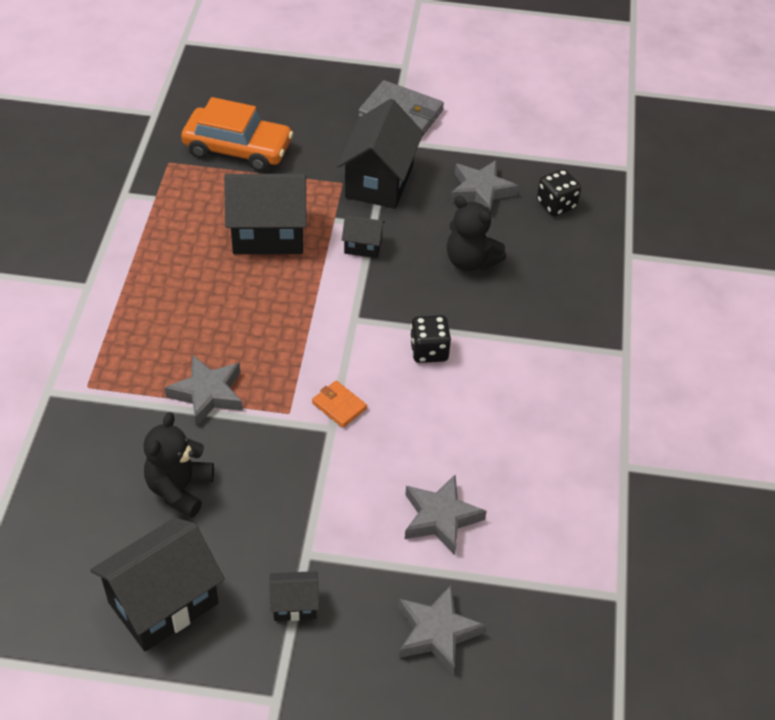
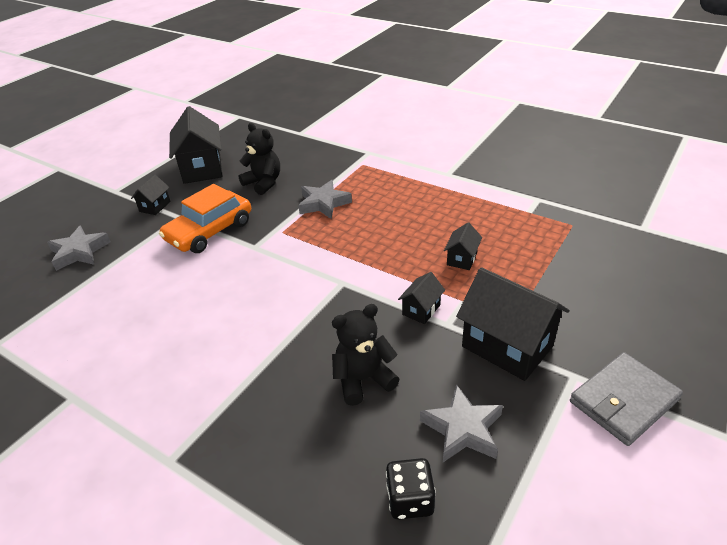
camera: 120 degrees right, 10 degrees down
orange car [181,97,293,171] -> orange car moved to [159,184,251,253]
black house [224,174,307,254] -> black house [444,223,482,270], size x0.49
orange wallet [312,381,367,428] -> none
grey star [405,475,487,555] -> none
black dice [410,315,451,363] -> none

